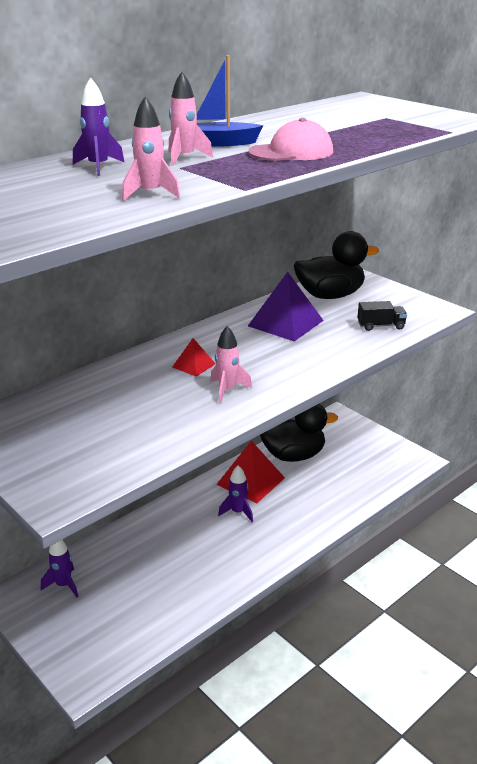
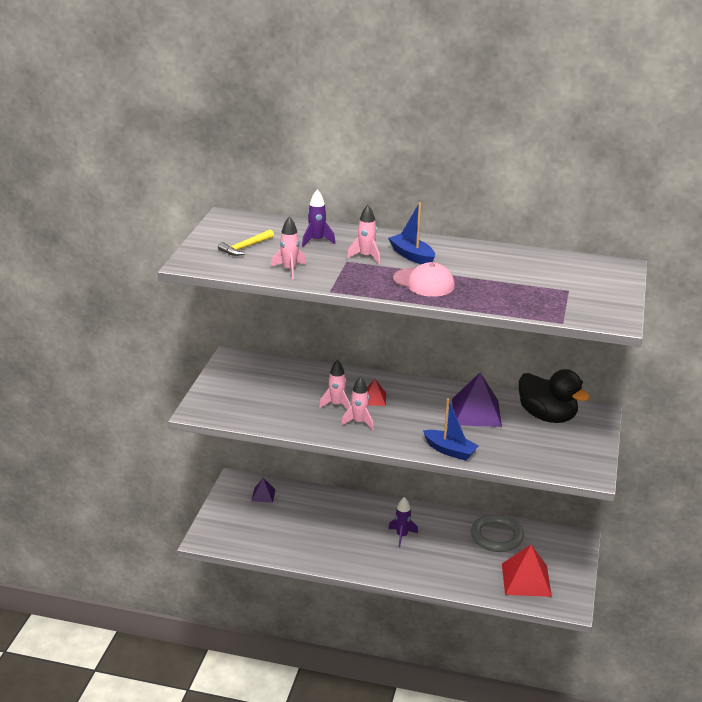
camera: 55 degrees right, 0 degrees up
purple rocket [41,540,78,597] -> purple pyramid [251,478,276,503]
red pyramid [216,441,285,503] -> red pyramid moved to [502,545,552,597]
black duck [260,404,338,462] -> grey ring [471,514,524,552]
black truck [357,301,407,331] -> none
none -> yellow hammer [218,229,274,256]
none -> pink rocket [319,360,350,410]
none -> blue boat [423,398,479,461]

